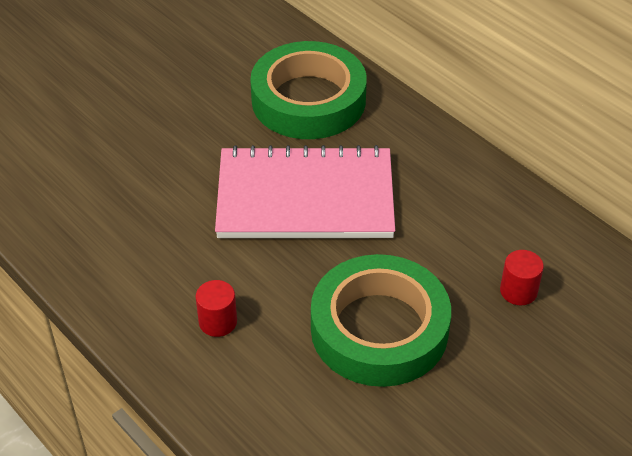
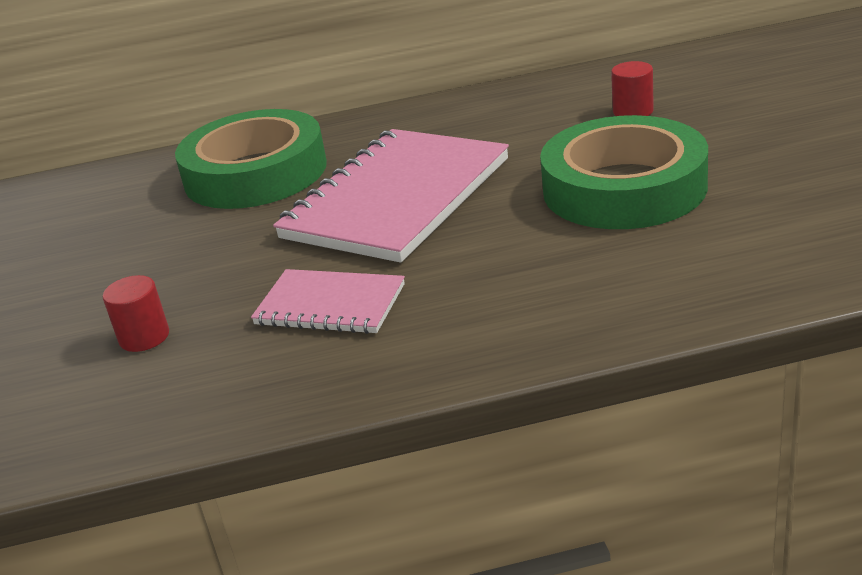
camera: 55 degrees left, 15 degrees down
red cylinder [196,280,237,337] -> red cylinder moved to [103,275,169,352]
none -> pink notebook [251,269,405,334]

